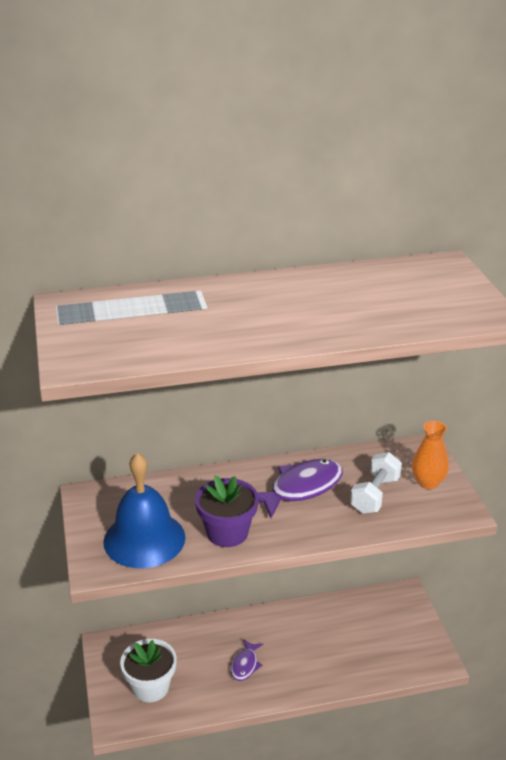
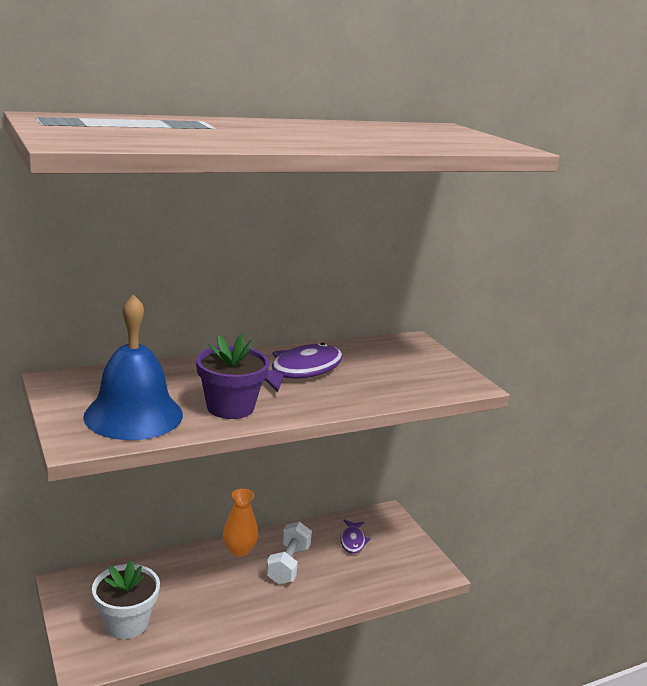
camera: 15 degrees left, 10 degrees down
purple fish [231,639,263,681] -> purple fish moved to [341,519,371,554]
white dumbbell [350,452,402,514] -> white dumbbell moved to [266,521,312,584]
orange vase [412,421,449,489] -> orange vase moved to [223,489,258,557]

